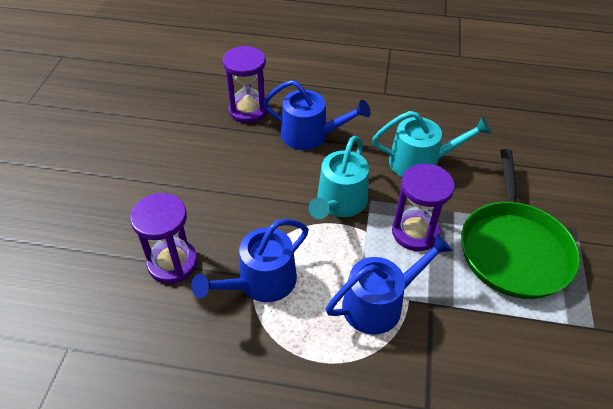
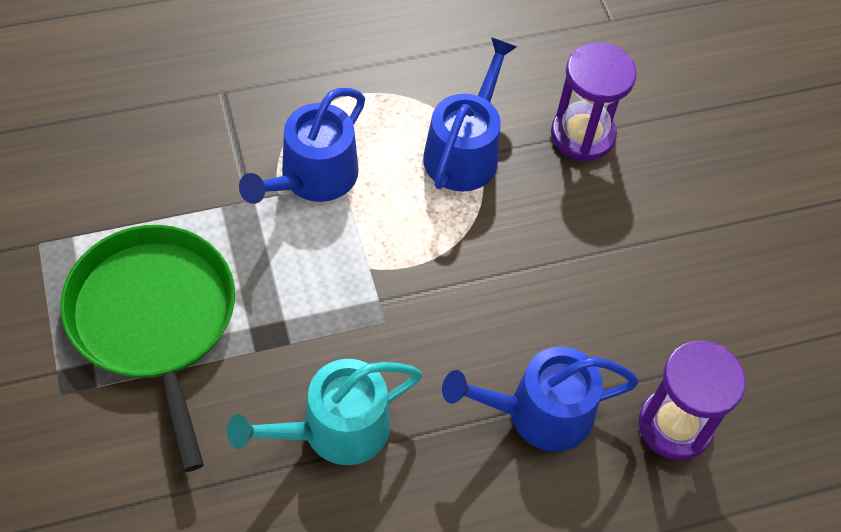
camera: 150 degrees right, 10 degrees up
turquoise watering can [309,136,369,219] -> none
purple hourglass [392,164,455,251] -> none

